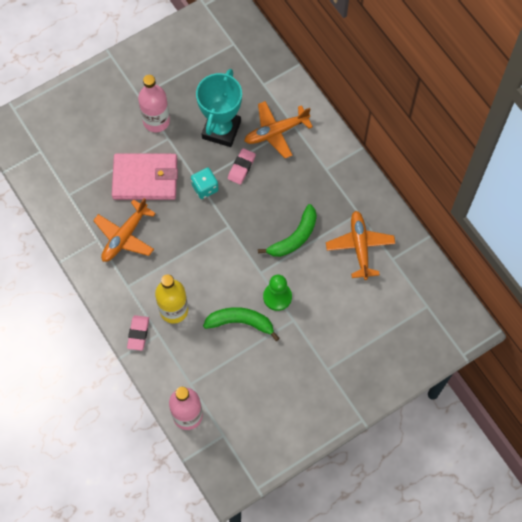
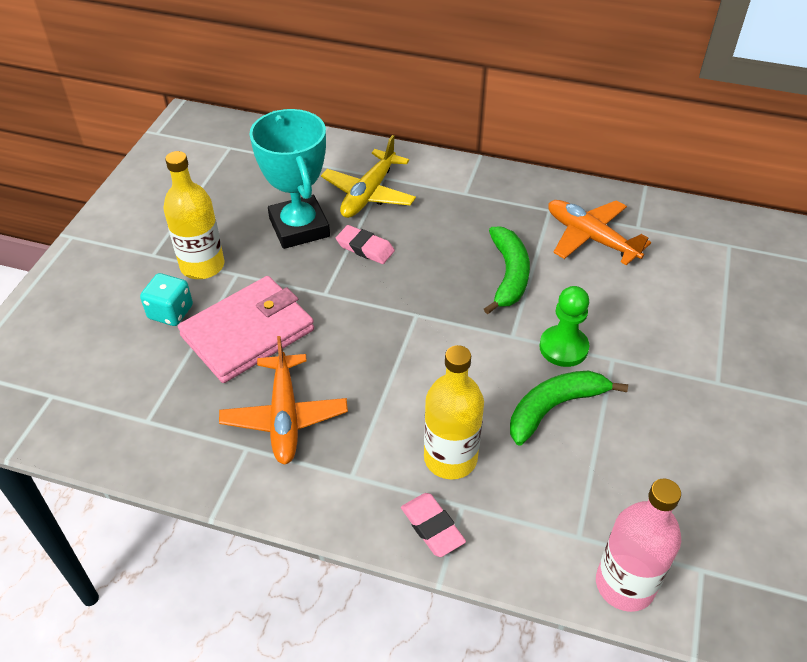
camera: 40 degrees left, 20 degrees down
pink bottle [138,75,170,132] -> yellow bottle [163,151,225,279]
turquoise dice [191,168,219,199] -> turquoise dice moved to [140,273,193,326]
pink eraser [228,148,256,185] -> pink eraser turned 45 degrees counterclockwise [336,225,395,264]
orange plane [244,101,313,158] -> yellow plane [321,135,416,218]

